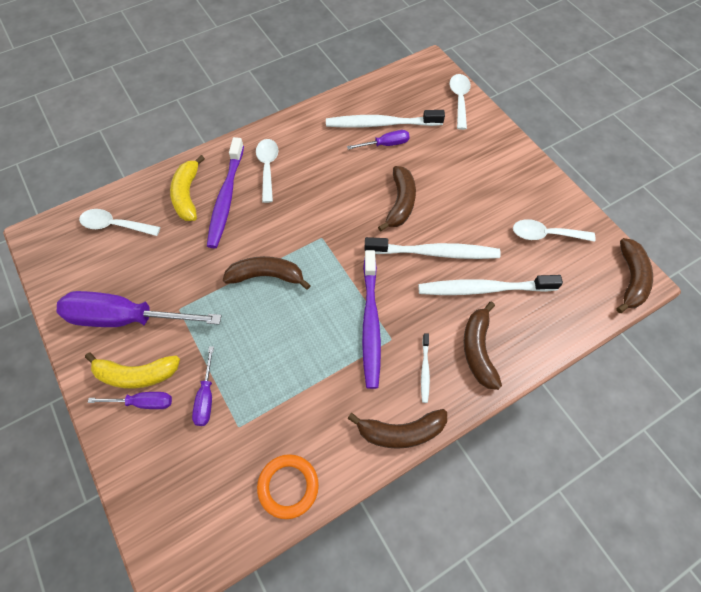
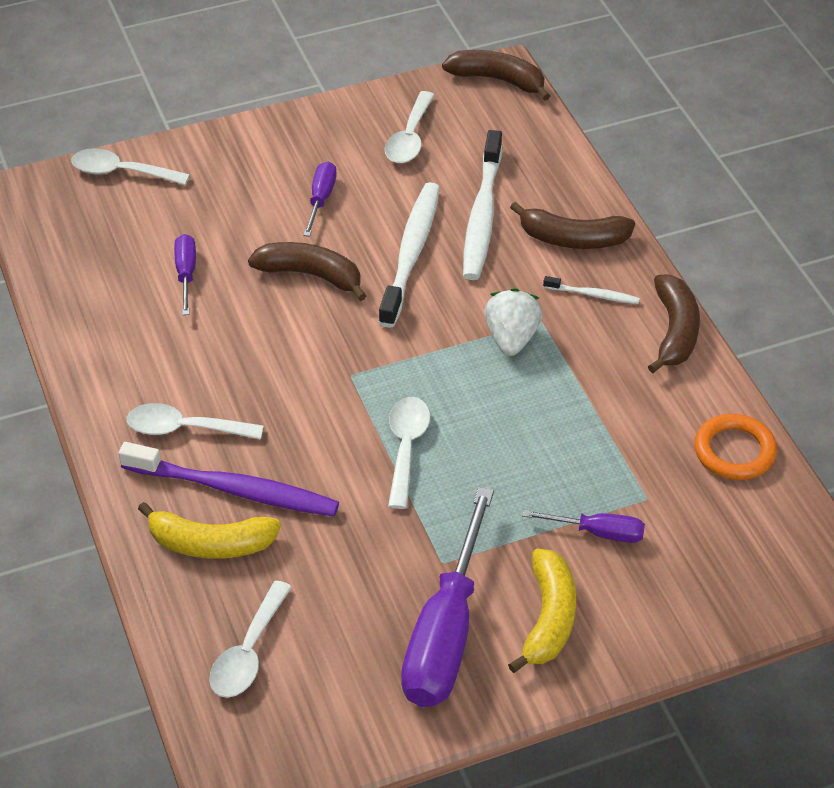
camera: 80 degrees left, 15 degrees down
purple screwdriver [88,392,172,409] -> purple screwdriver moved to [303,161,337,237]
brown banana [223,256,311,290] -> white spoon [388,397,430,509]
white toothbrush [326,110,445,128] -> none
purple toothbrush [362,250,381,389] -> white strawberry [484,288,543,356]

